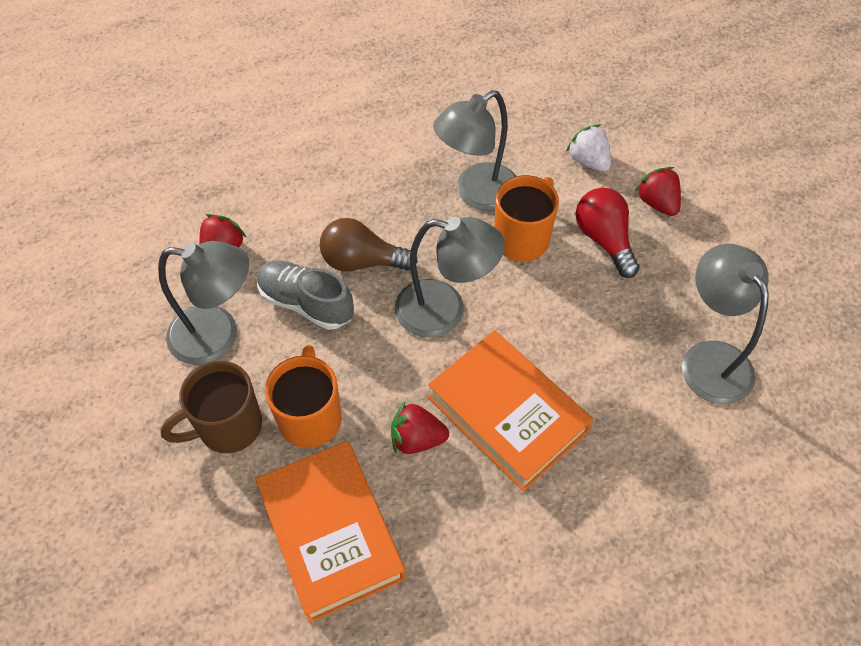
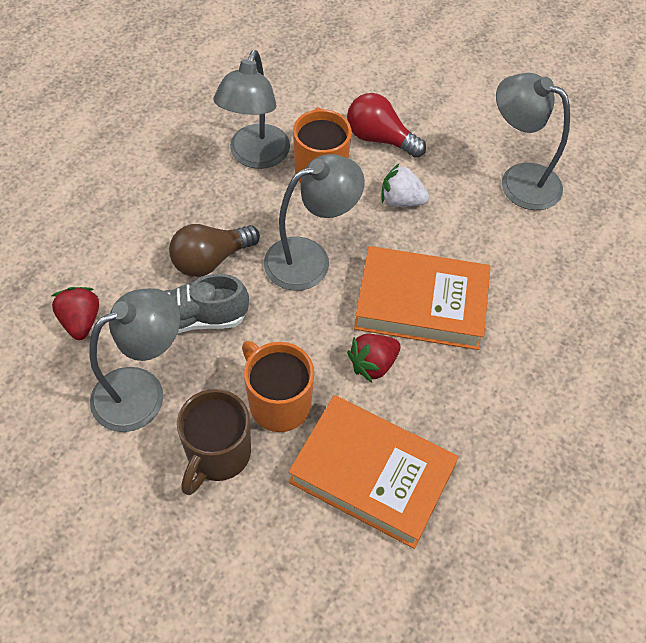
camera: 40 degrees left, 0 degrees up
white strawberry [566,124,611,172] -> white strawberry moved to [381,164,429,207]
red strawberry [635,167,681,216] -> none

